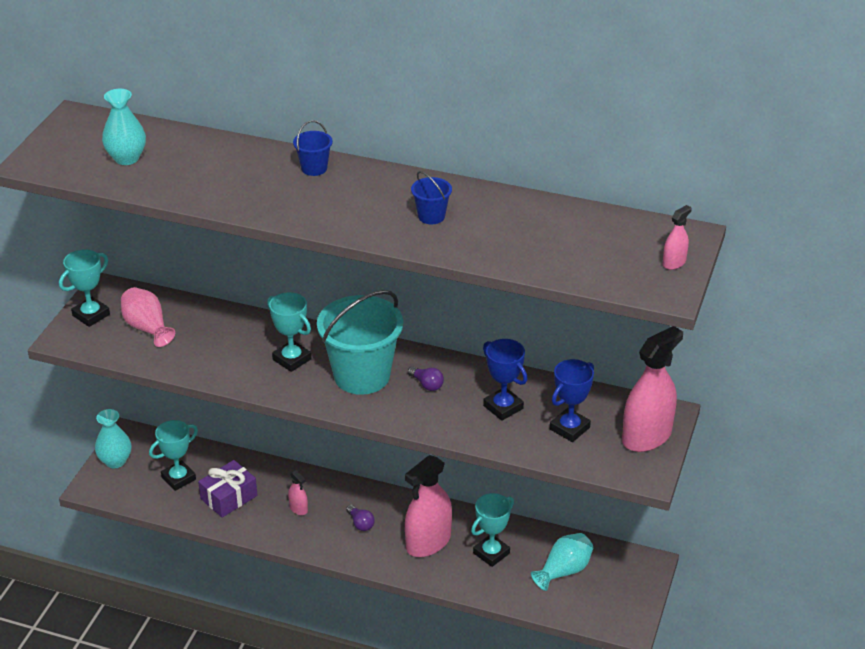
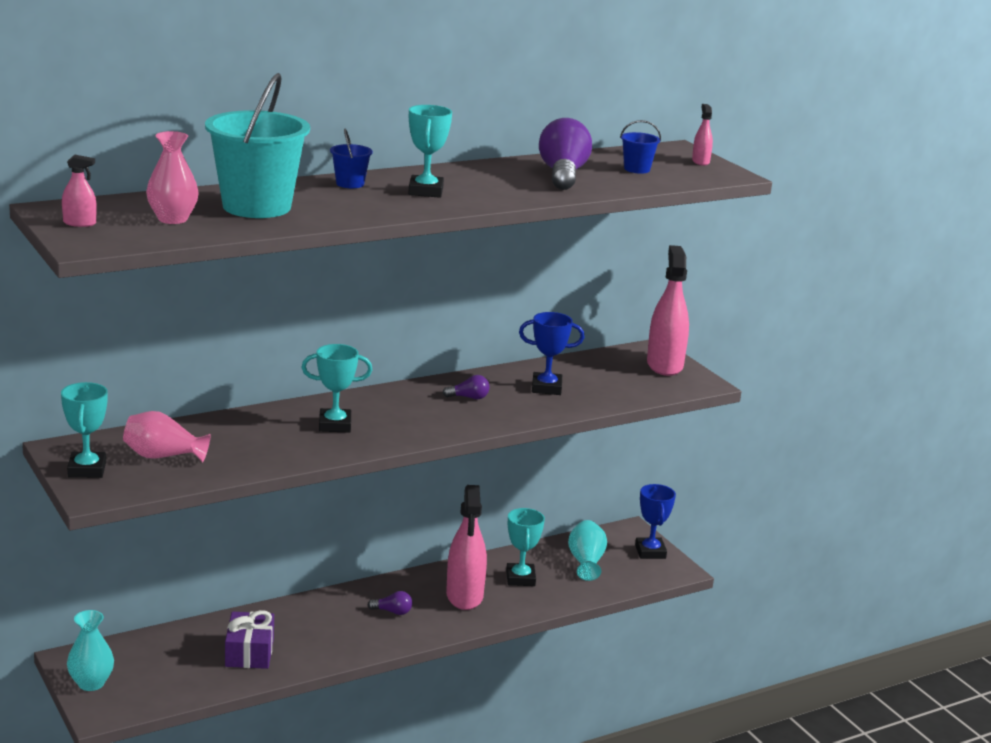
camera: 50 degrees left, 15 degrees down
turquoise vase [102,89,146,165] -> pink vase [146,131,199,224]
turquoise trophy [149,420,198,491] -> turquoise trophy moved to [408,105,452,198]
pink spray bottle [288,470,308,515] -> pink spray bottle moved to [62,154,97,227]
turquoise bucket [317,290,403,395] -> turquoise bucket moved to [205,73,310,218]
blue bucket [411,171,452,224] -> blue bucket moved to [620,120,661,174]
blue trophy [550,359,594,442] -> blue trophy moved to [635,484,676,559]
none -> purple light bulb [539,118,592,190]

